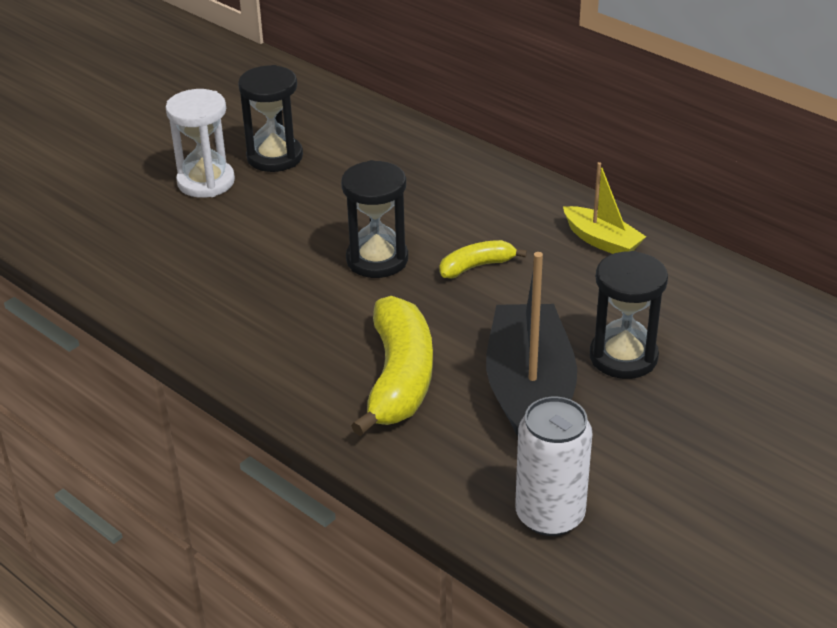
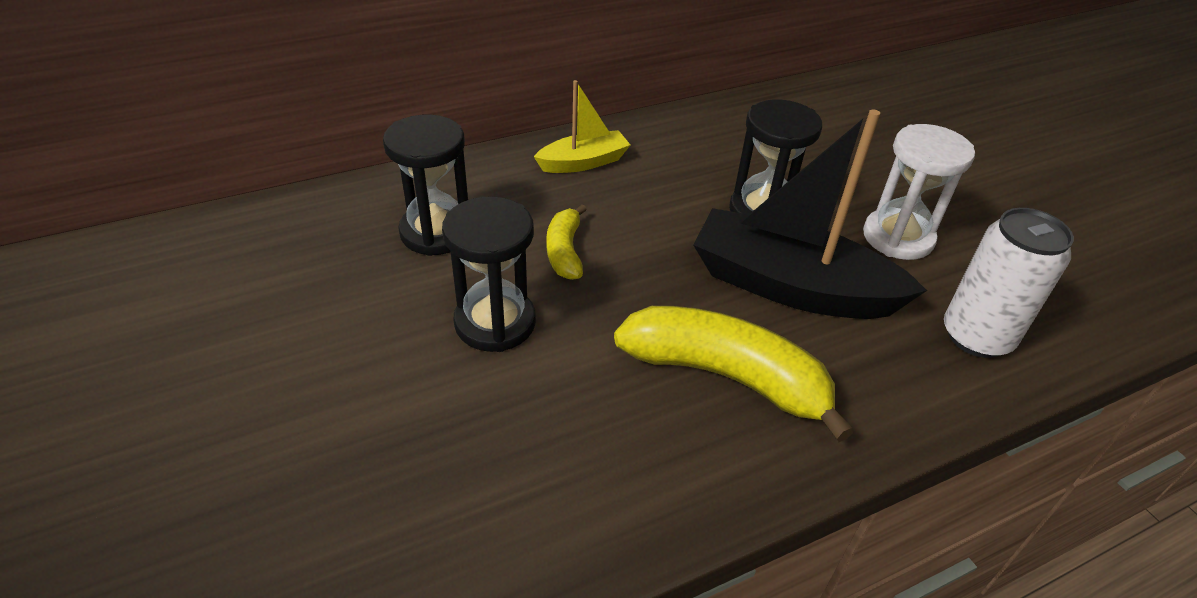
camera: 70 degrees left, 5 degrees up
white hourglass [165,89,235,198] -> white hourglass moved to [863,124,975,260]
black hourglass [238,65,303,172] -> black hourglass moved to [383,115,468,256]

